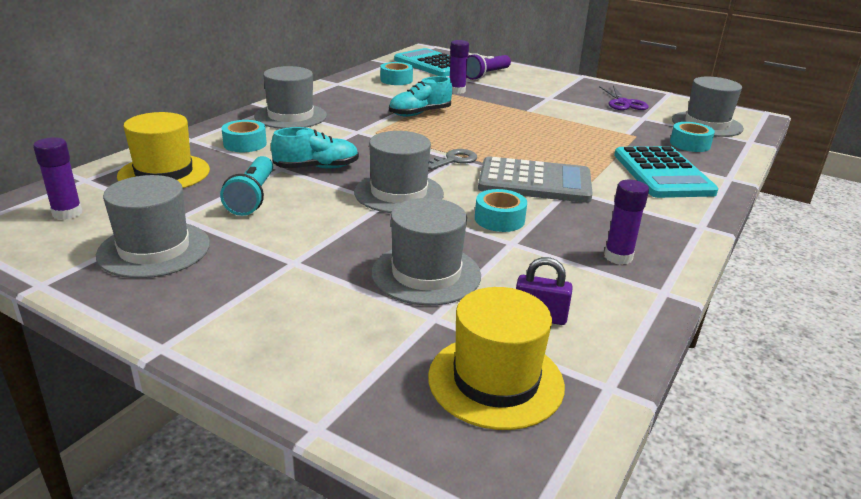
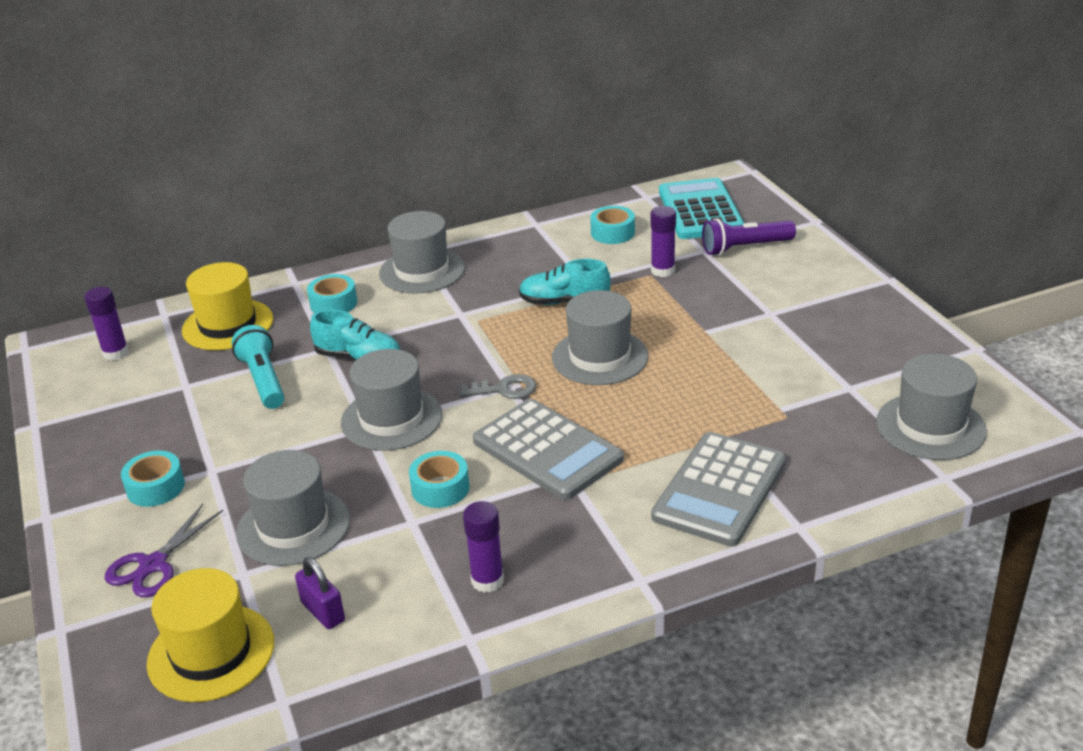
camera: 40 degrees right, 5 degrees up
grey hat [96,175,210,278] -> grey hat moved to [552,290,648,385]
turquoise flashlight [220,156,273,216] -> turquoise flashlight turned 120 degrees clockwise [232,325,284,409]
purple scissors [599,86,649,110] -> purple scissors moved to [105,504,223,597]
turquoise calculator [614,146,718,198] -> grey calculator [651,432,786,547]
turquoise tape [670,122,715,152] -> turquoise tape moved to [121,450,185,507]

